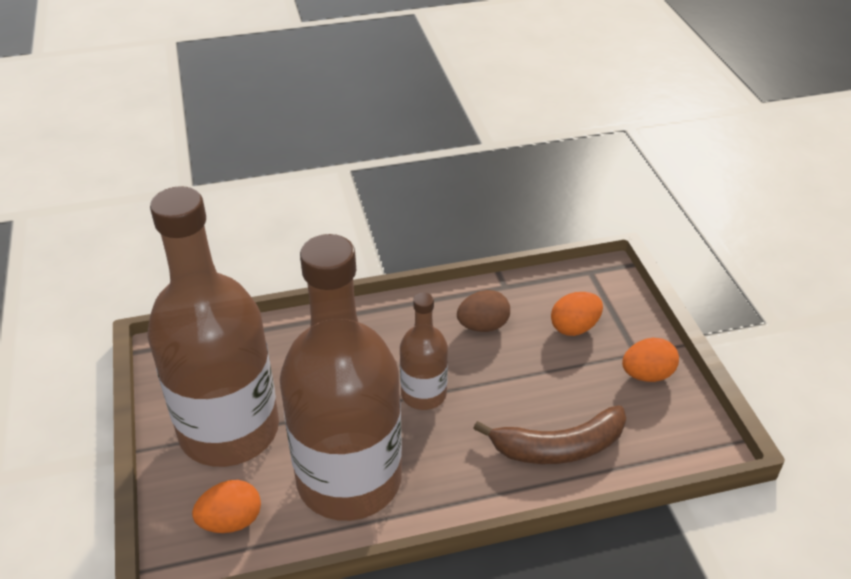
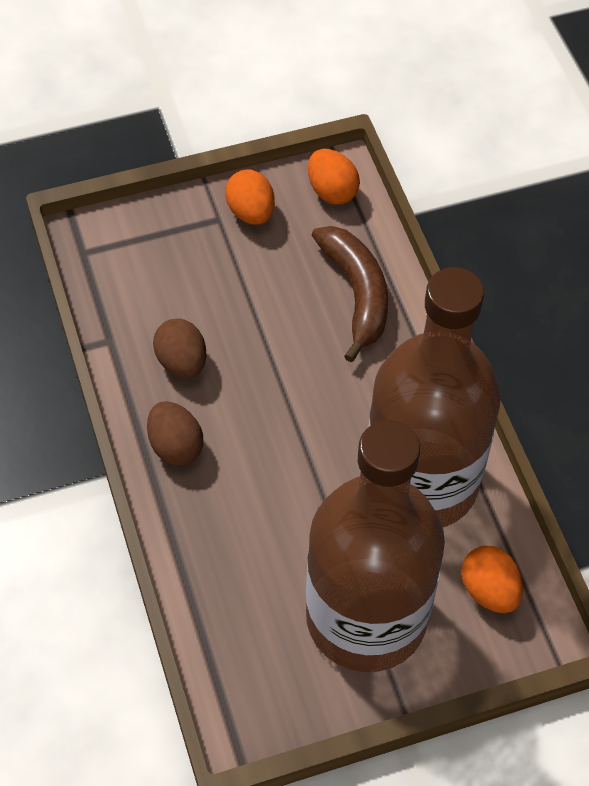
camera: 95 degrees left, 15 degrees up
brown bottle [400,293,448,410] -> none
orange egg [551,292,603,336] -> orange egg moved to [308,149,360,205]
none -> brown egg [147,401,203,466]

